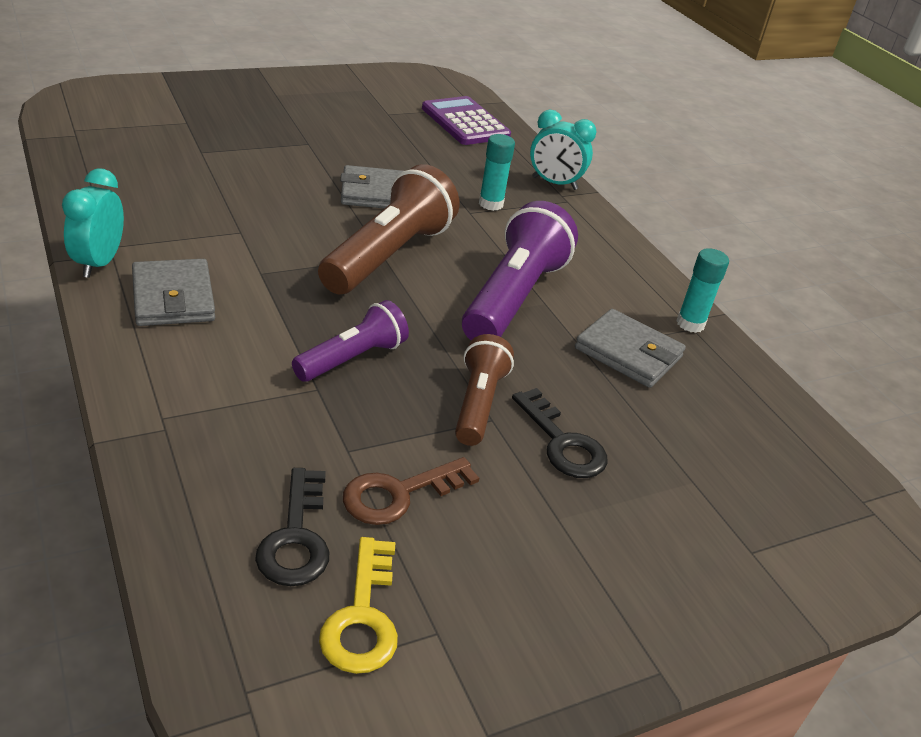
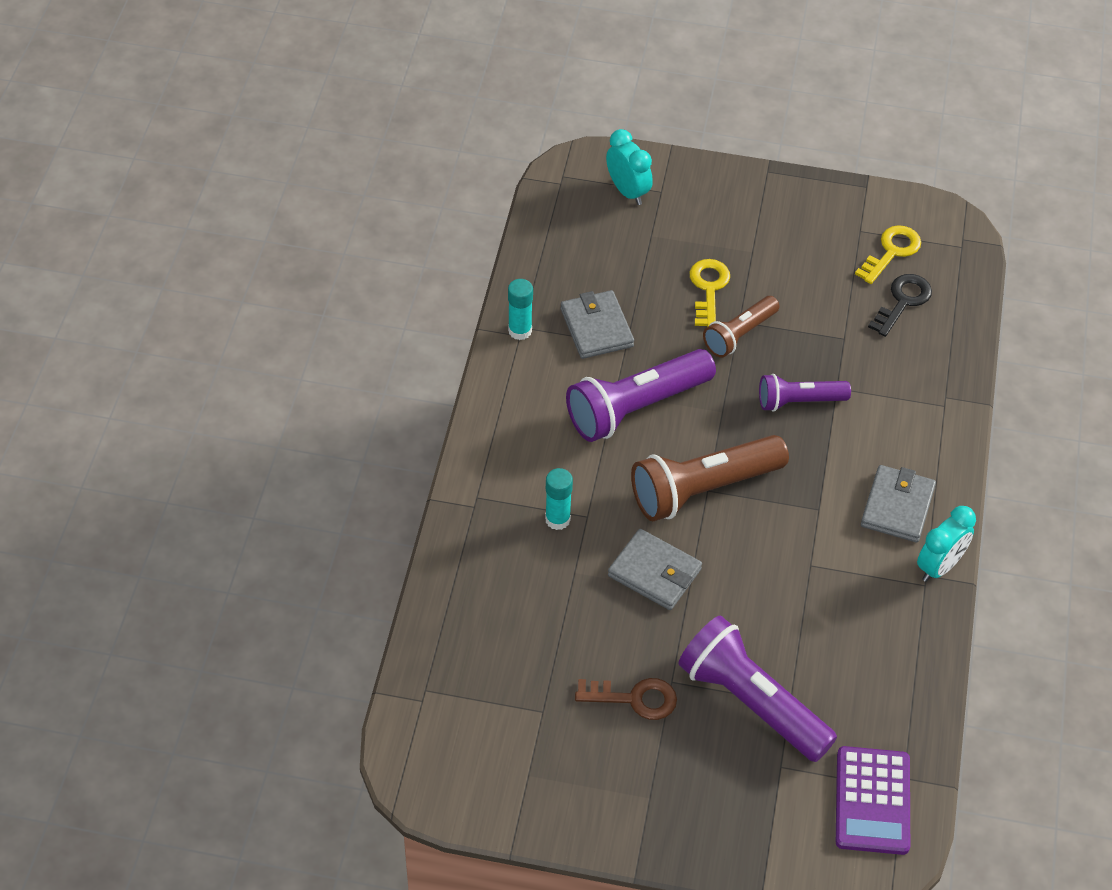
camera: 140 degrees left, 15 degrees up
brown key [343,457,479,525] -> brown key moved to [575,678,677,720]
purple calculator [422,96,511,145] -> purple calculator moved to [836,746,910,855]
black key [512,388,608,478] -> yellow key [690,259,730,327]
turquoise clock [530,110,597,190] -> turquoise clock moved to [606,129,653,205]
none -> purple flashlight [678,616,837,762]

